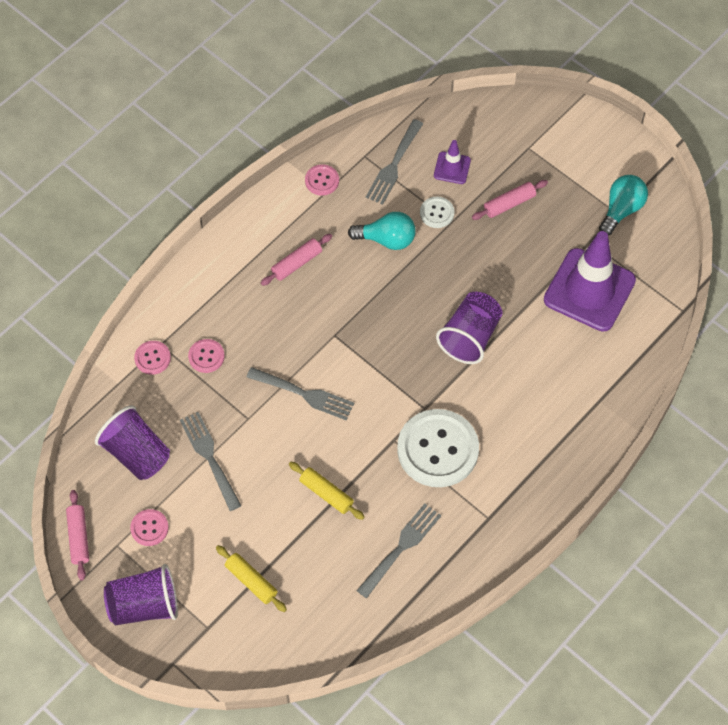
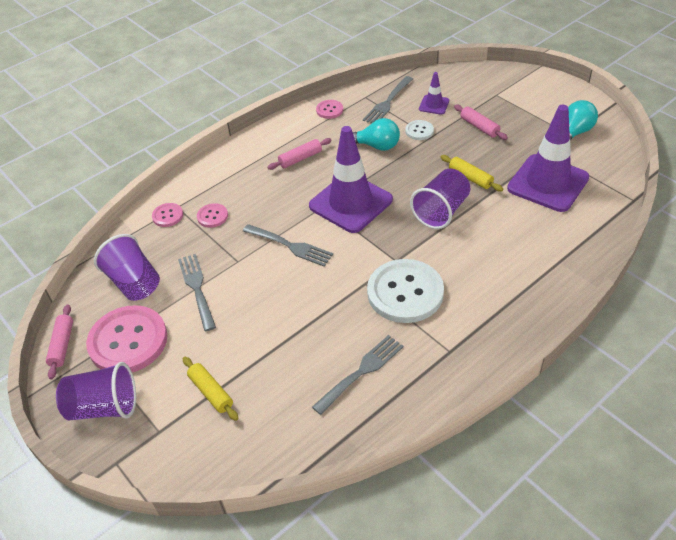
camera: 10 degrees right, 15 degrees down
pink button [130,509,169,546] -> pink button [86,305,167,372], size x2.20
yellow rolling pin [289,462,364,520] -> yellow rolling pin moved to [441,155,503,191]
pink rolling pin [472,180,548,220] -> pink rolling pin turned 75 degrees clockwise [454,105,508,140]
none -> purple traffic cone [309,126,393,233]

